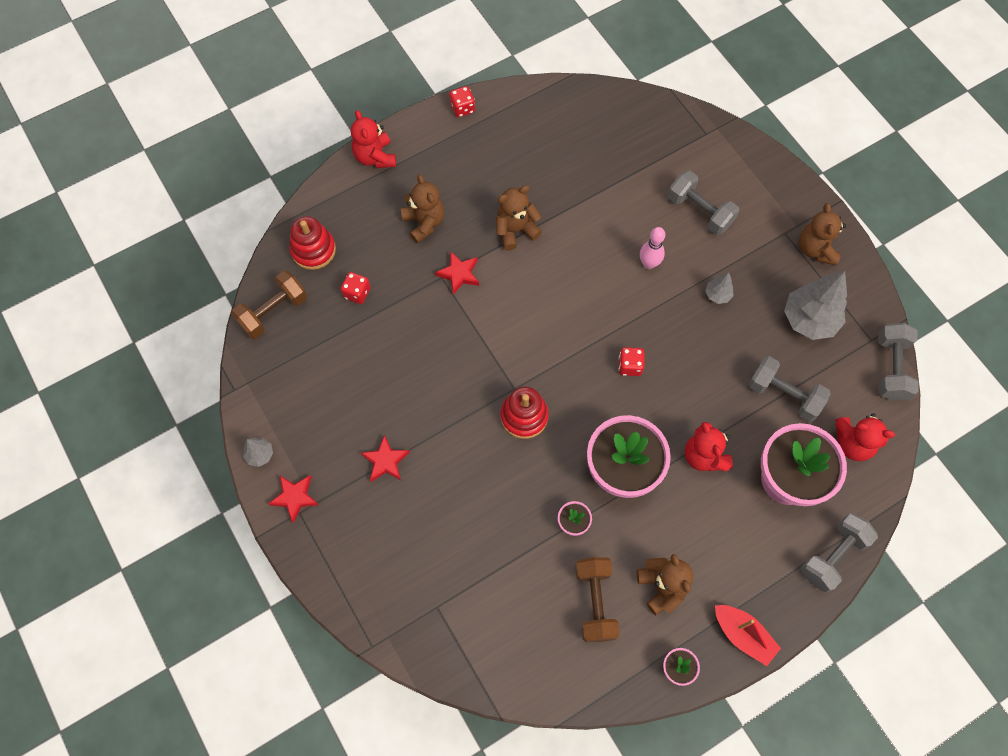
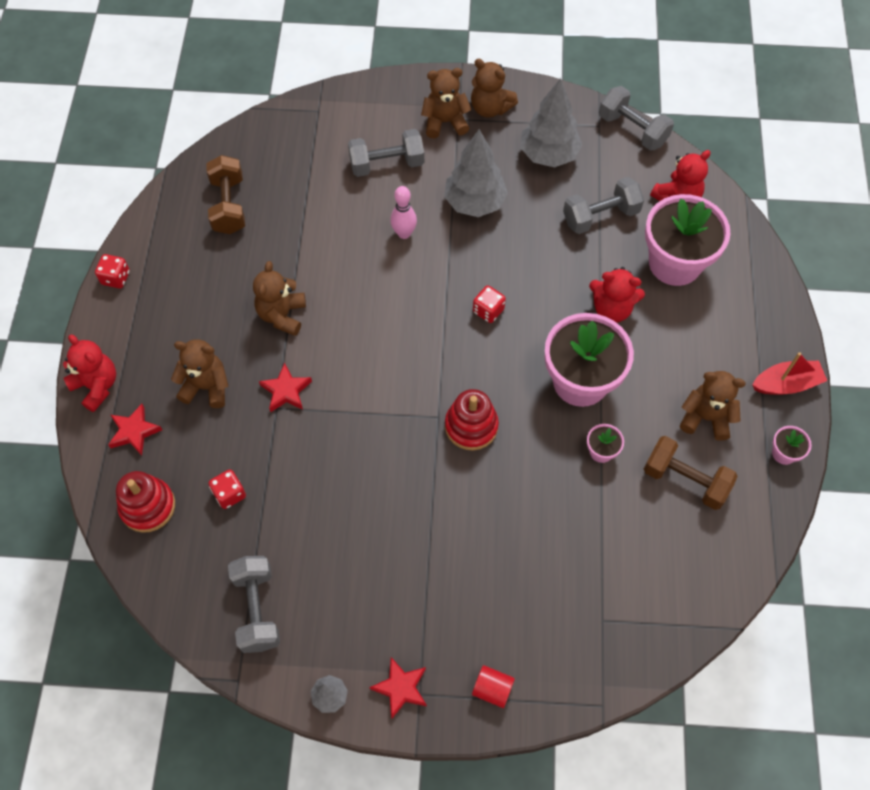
camera: 55 degrees left, 5 degrees down
brown dumbbell [231,271,307,339] -> brown dumbbell moved to [206,155,245,234]
red teddy bear [351,110,396,168] -> red teddy bear turned 150 degrees counterclockwise [63,334,116,412]
red star [361,435,410,482] -> red star moved to [108,404,162,455]
grey tree [705,272,734,304] -> grey tree [444,129,508,217], size x2.11
grey dumbbell [801,513,878,592] -> grey dumbbell moved to [228,556,280,653]
none -> brown teddy bear [421,68,472,138]
none -> red cylinder [472,665,515,708]

